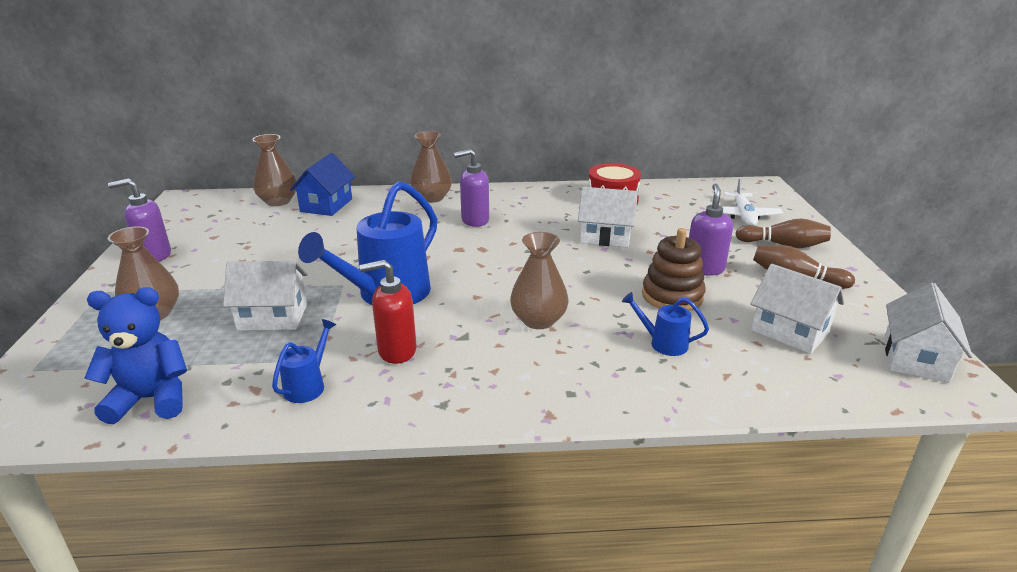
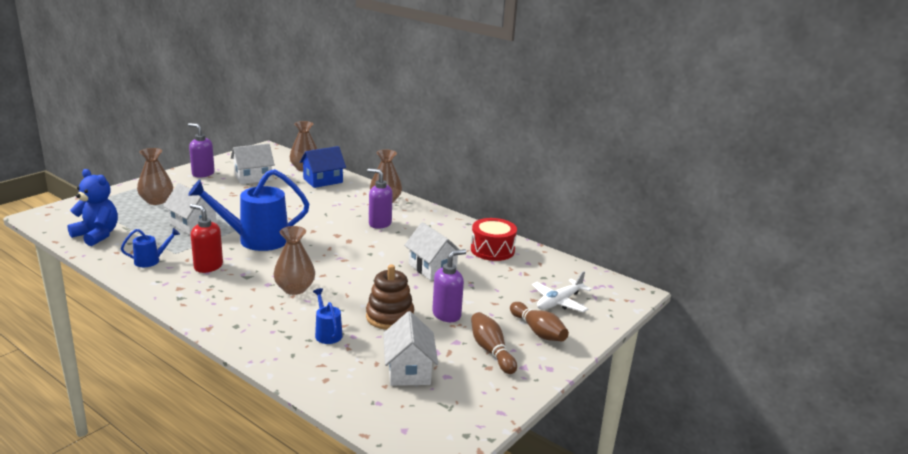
camera: 40 degrees right, 5 degrees down
white house [885,282,973,383] -> white house moved to [231,143,275,184]

